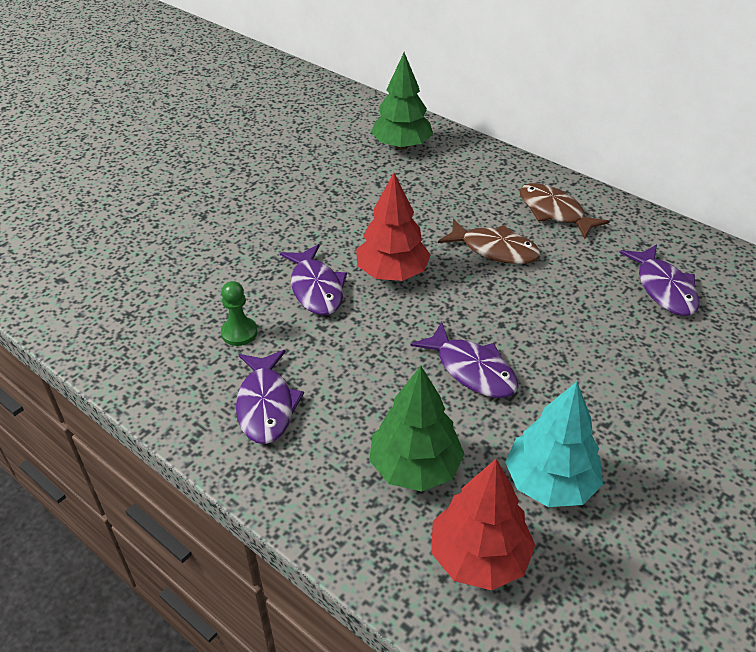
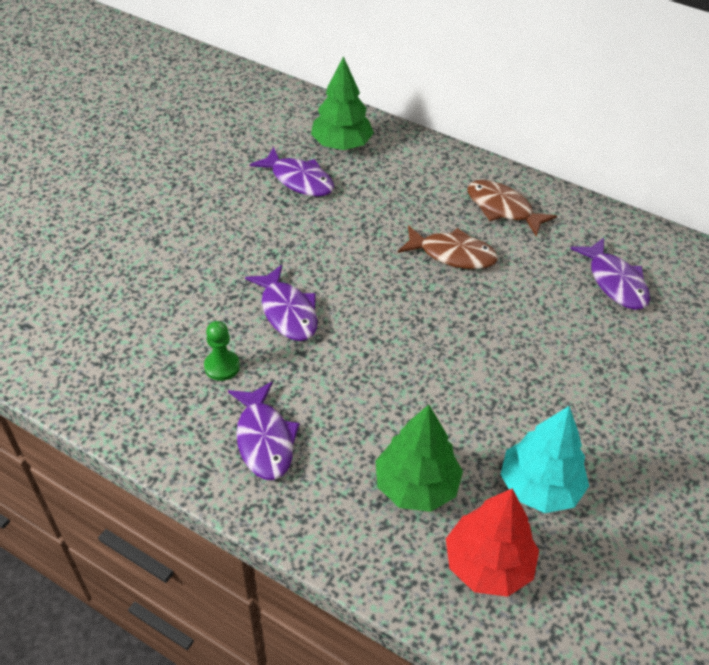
camera: 10 degrees left, 5 degrees up
red tree [356,173,431,281] -> none
purple fish [410,322,518,398] -> purple fish moved to [250,147,334,197]

